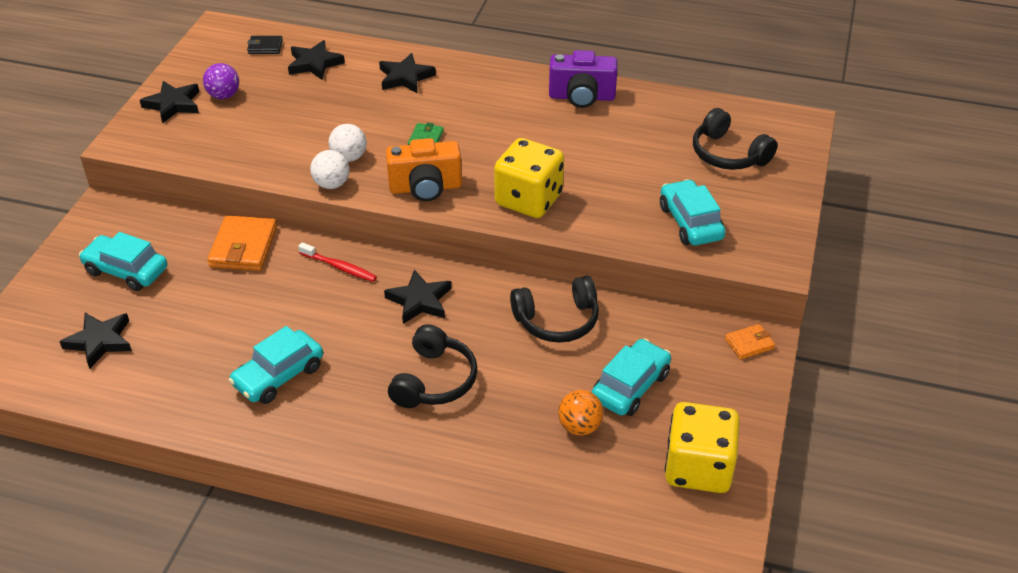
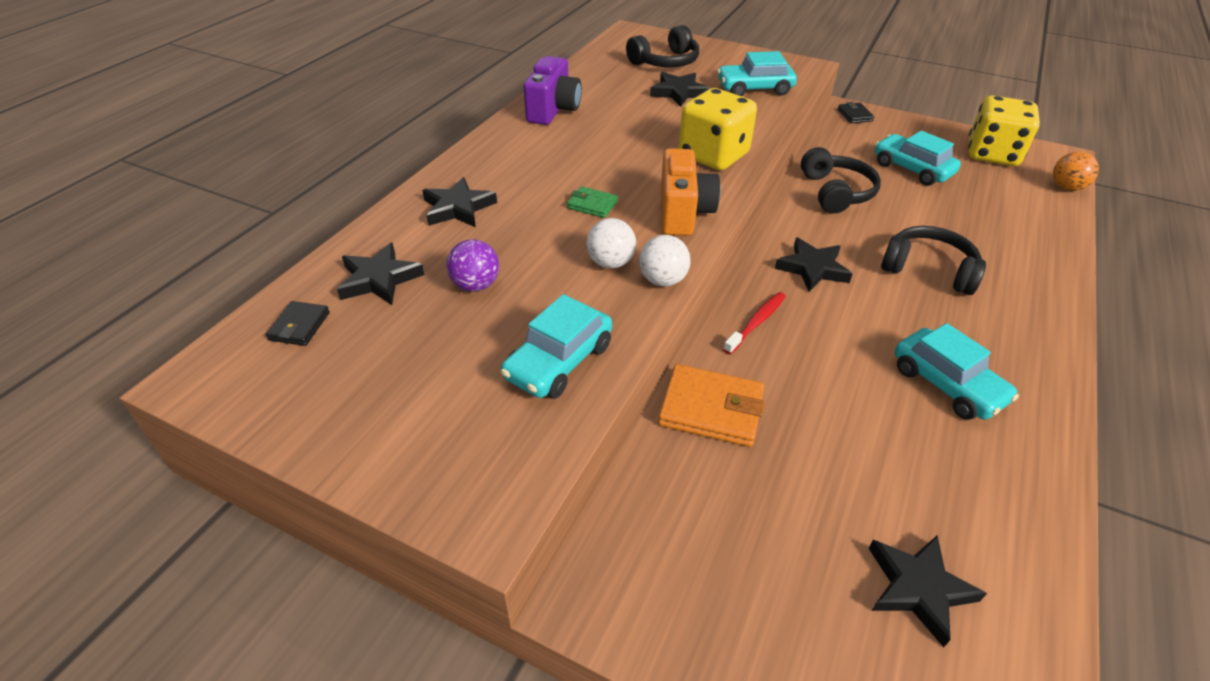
camera: 80 degrees left, 0 degrees up
turquoise car [79,232,167,291] -> turquoise car moved to [501,294,612,399]
black star [140,81,199,123] -> black star moved to [650,72,710,107]
purple ball [203,63,239,99] -> purple ball moved to [446,239,499,292]
orange ball [558,390,604,435] -> orange ball moved to [1053,152,1099,191]
orange wallet [725,324,775,359] -> black wallet [838,102,874,123]

